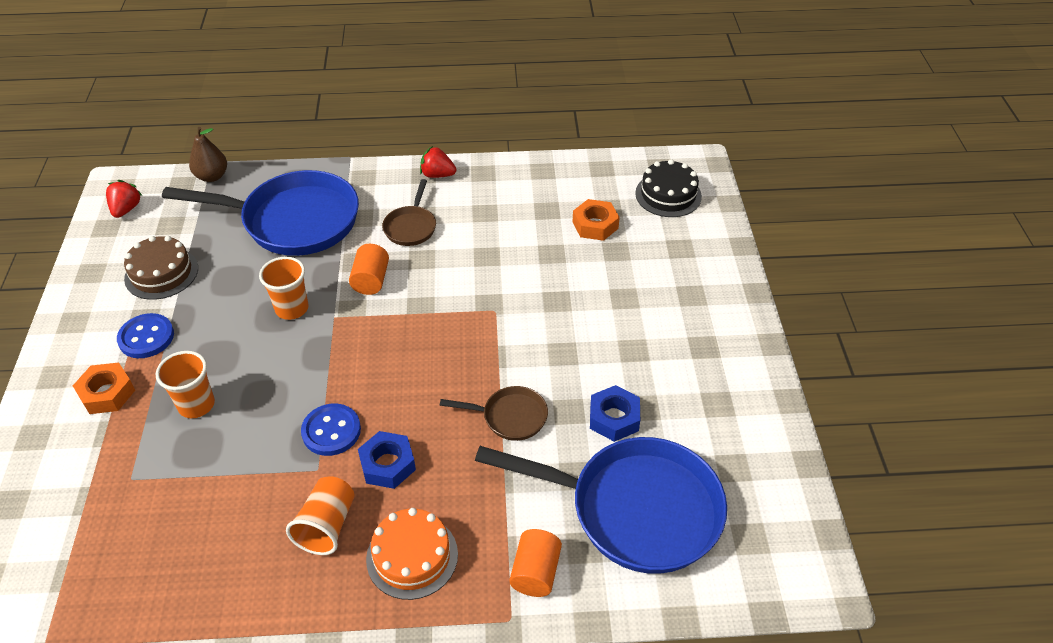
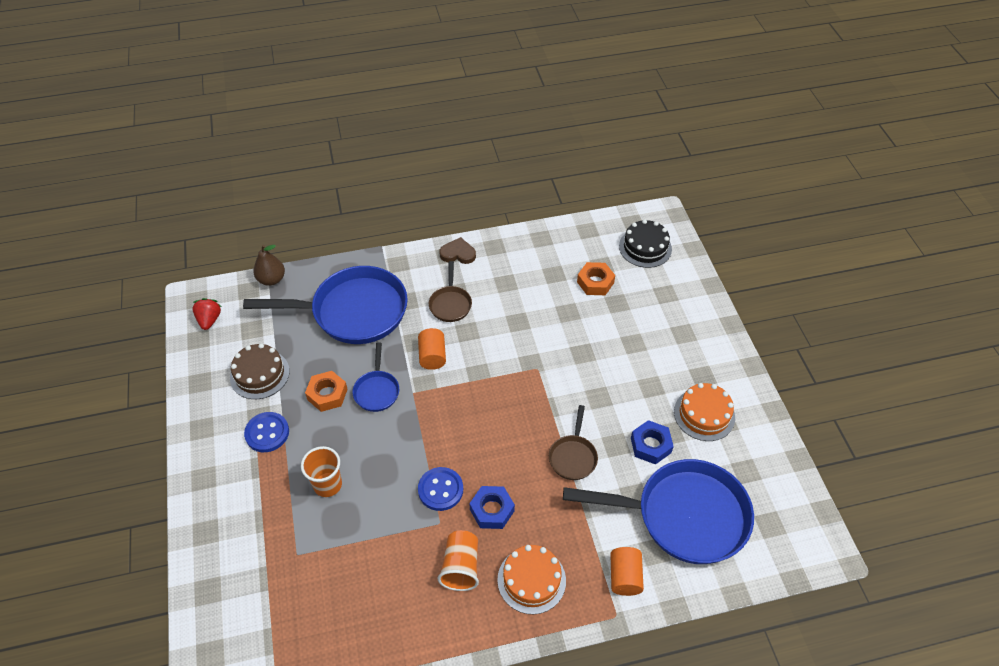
camera: 10 degrees left, 5 degrees up
orange nut [73,362,135,414] -> orange nut moved to [305,371,348,412]
orange cup [259,257,308,320] -> blue pan [353,343,399,412]
red strawberry [420,146,456,178] -> brown heart [439,237,476,264]
brown pan [440,386,548,441] -> brown pan turned 105 degrees clockwise [549,405,598,480]
none -> orange cake [674,383,735,441]

